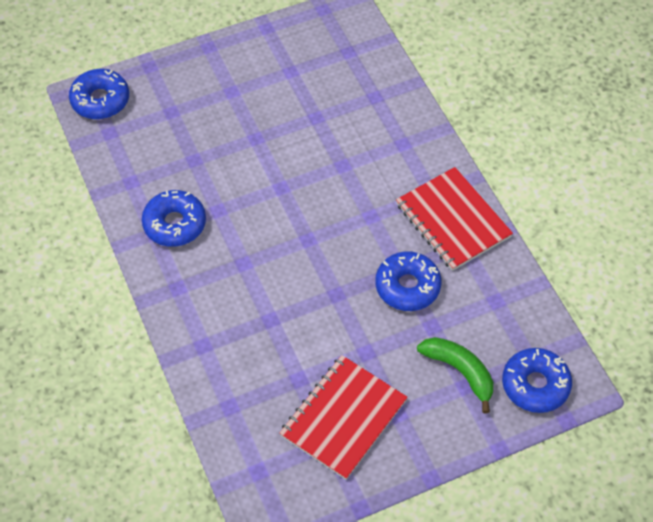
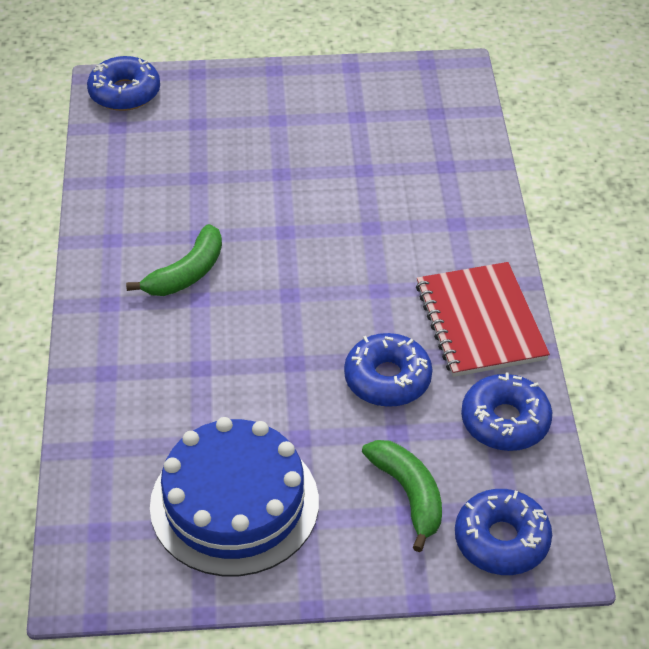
camera: 20 degrees right, 10 degrees down
blue donut [142,190,206,247] -> blue donut moved to [461,373,552,451]
red notebook [280,355,408,480] -> blue cake [150,417,319,576]
none -> green banana [126,224,222,296]

